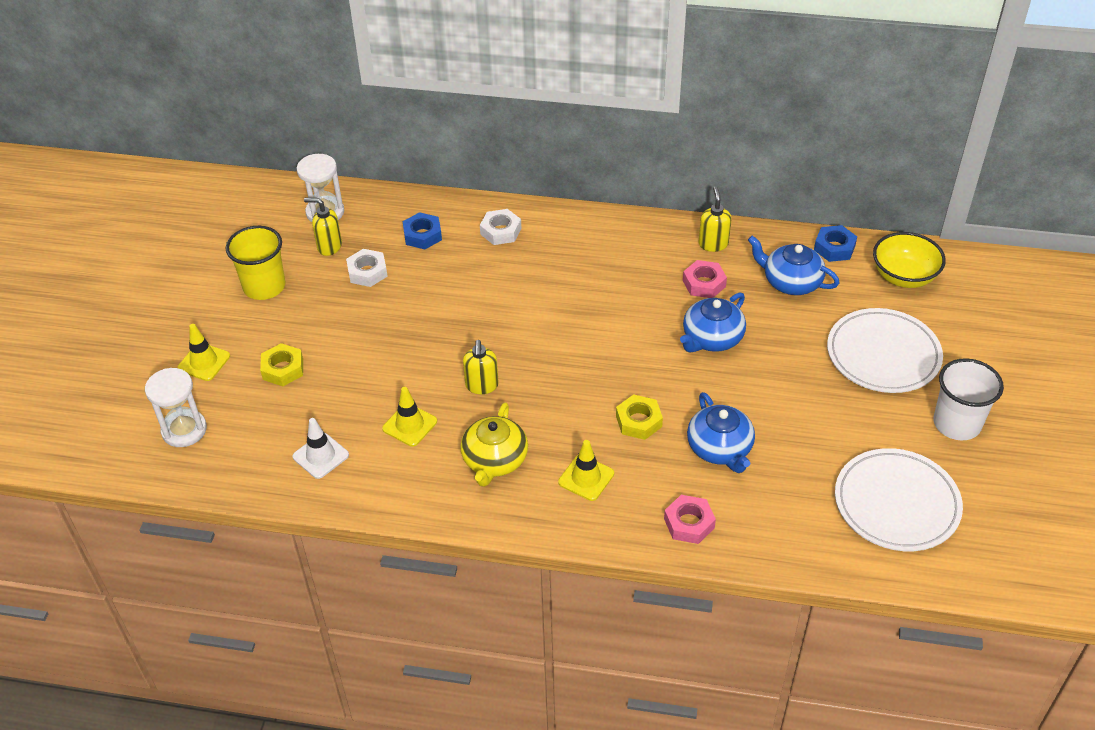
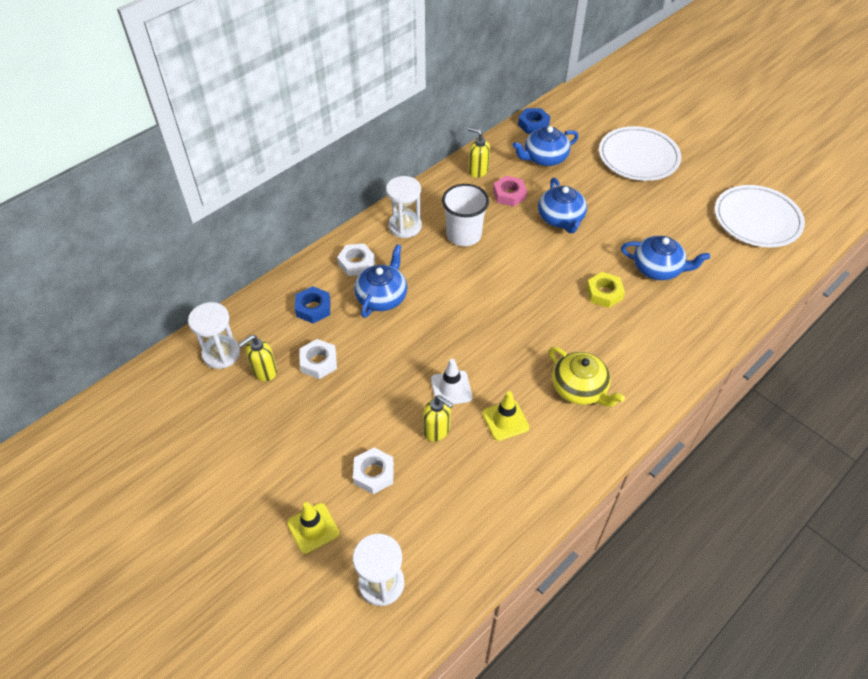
camera: 55 degrees left, 5 degrees up
yellow cup [226,226,286,300] -> none
yellow nut [260,343,303,386] -> white nut [353,448,394,494]
white traffic cone [292,418,349,479] -> white traffic cone moved to [431,359,472,404]
yellow soap dispenser [463,340,499,394] -> yellow soap dispenser moved to [423,395,454,442]
yellow traffic cone [558,440,614,501] -> none
pink nut [664,495,716,544] -> none
yellow bowl [873,232,946,288] -> none
white cup [933,358,1004,440] -> white cup moved to [442,184,489,246]
none -> blue teapot [354,244,407,318]
none -> white hourglass [386,176,422,238]

